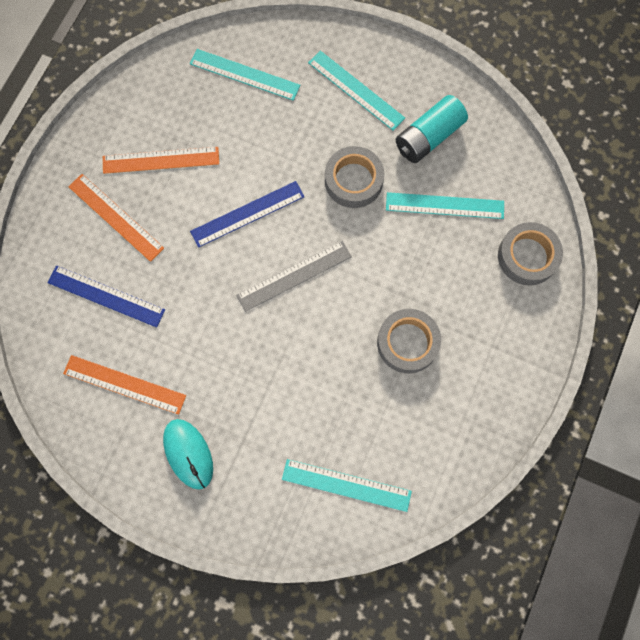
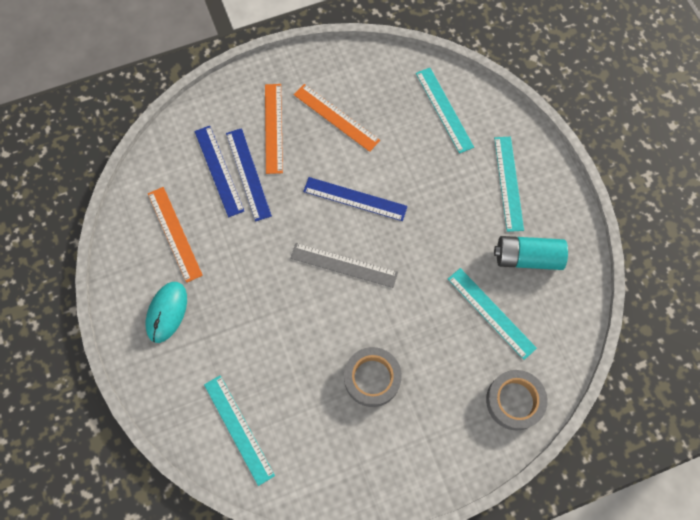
camera: 45 degrees right, 5 degrees down
grey tape [325,146,384,208] -> none
none -> blue ruler [226,128,272,222]

